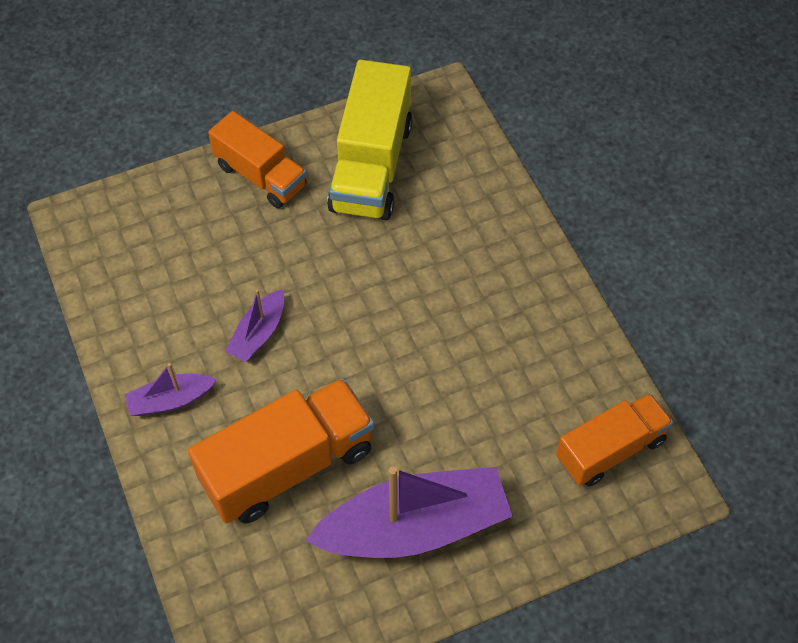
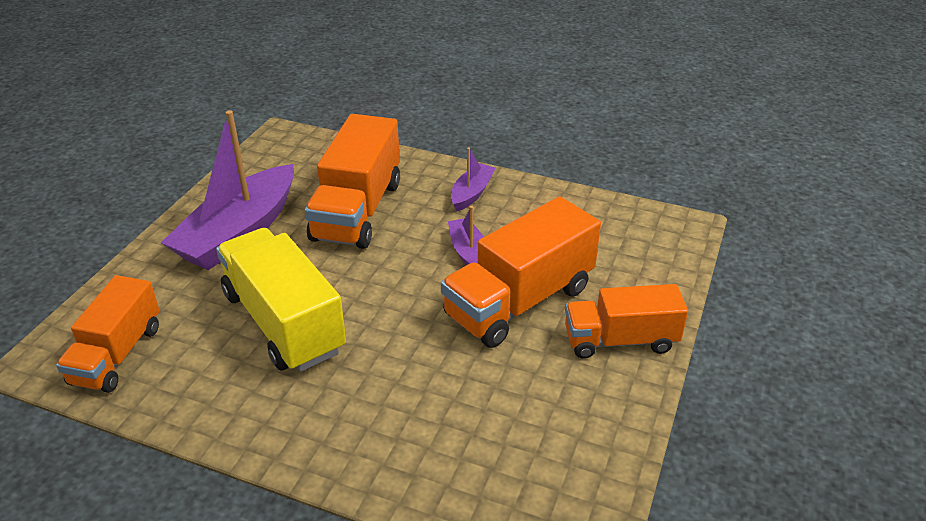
camera: 135 degrees right, 20 degrees down
yellow truck [327,60,412,220] -> yellow truck moved to [216,228,346,372]
none -> orange truck [441,196,601,348]

